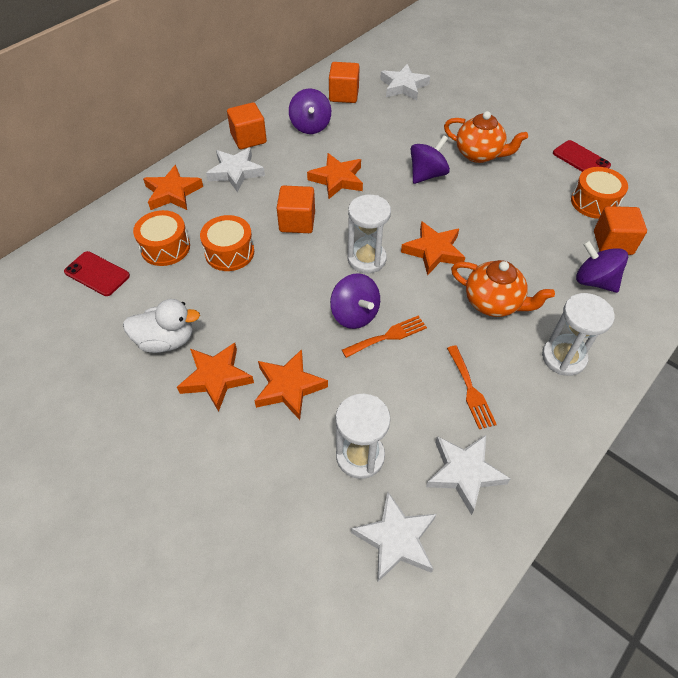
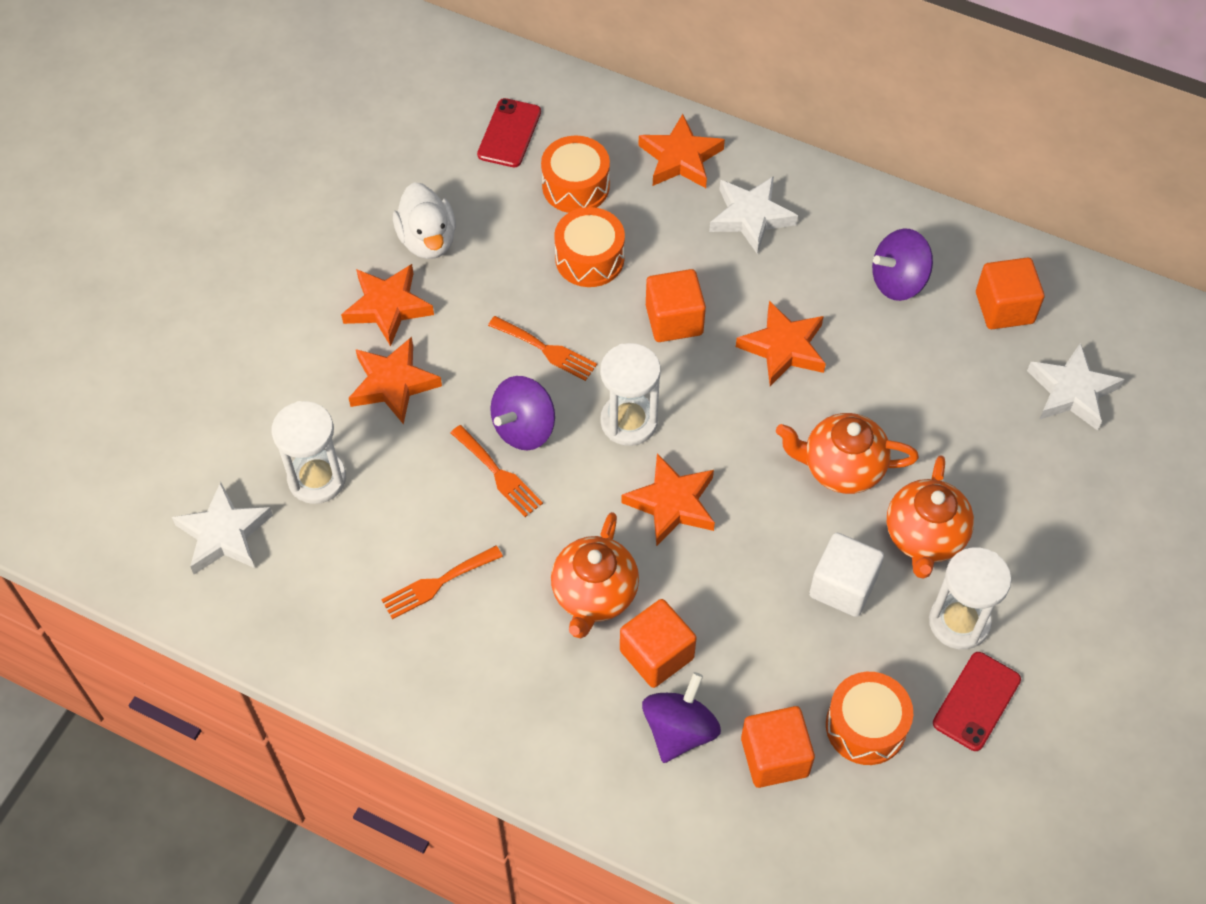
camera: 75 degrees right, 5 degrees up
orange cube [227,102,267,149] -> orange cube moved to [620,599,697,688]
purple spinning top [411,135,450,184] -> orange teapot [776,413,919,494]
white star [426,435,511,515] -> none
white hourglass [542,293,615,376] -> white hourglass moved to [929,548,1011,649]
none -> orange fork [488,316,597,381]
none -> white cube [809,532,884,617]

